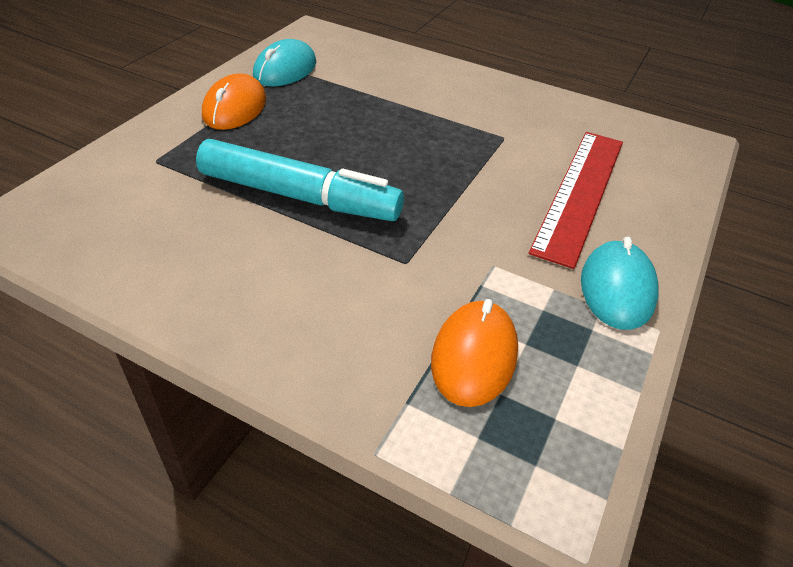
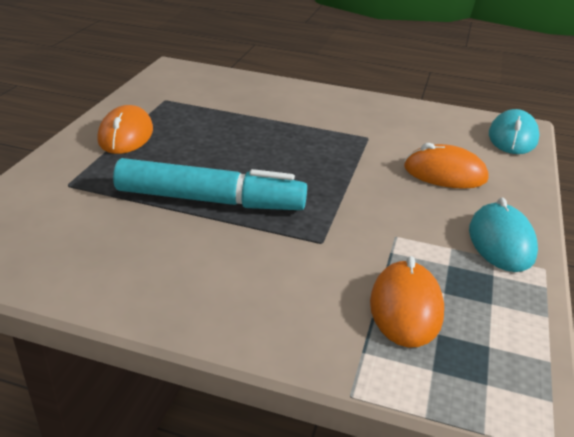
camera: 10 degrees left, 10 degrees down
turquoise mouse [253,39,316,86] -> turquoise mouse moved to [489,109,540,154]
red ruler [529,132,623,269] -> orange mouse [404,143,489,189]

